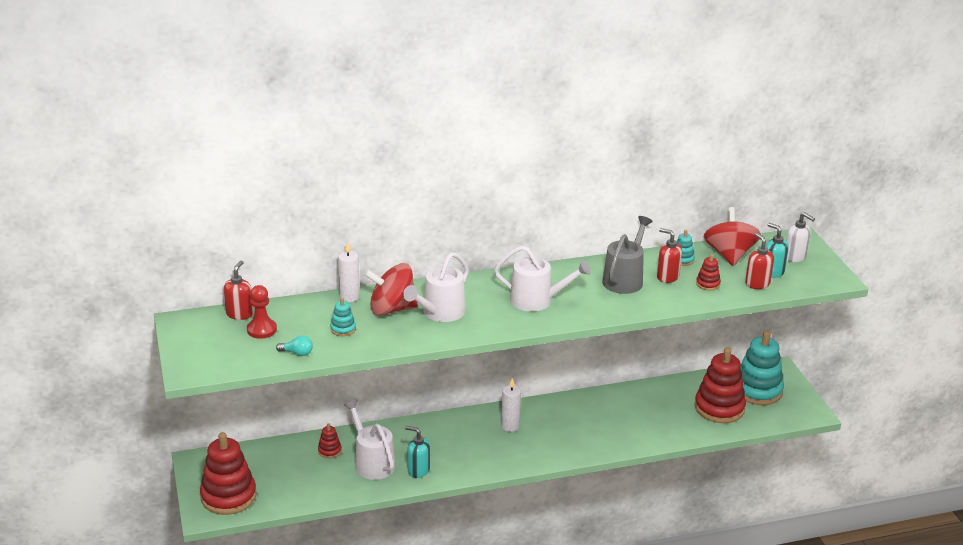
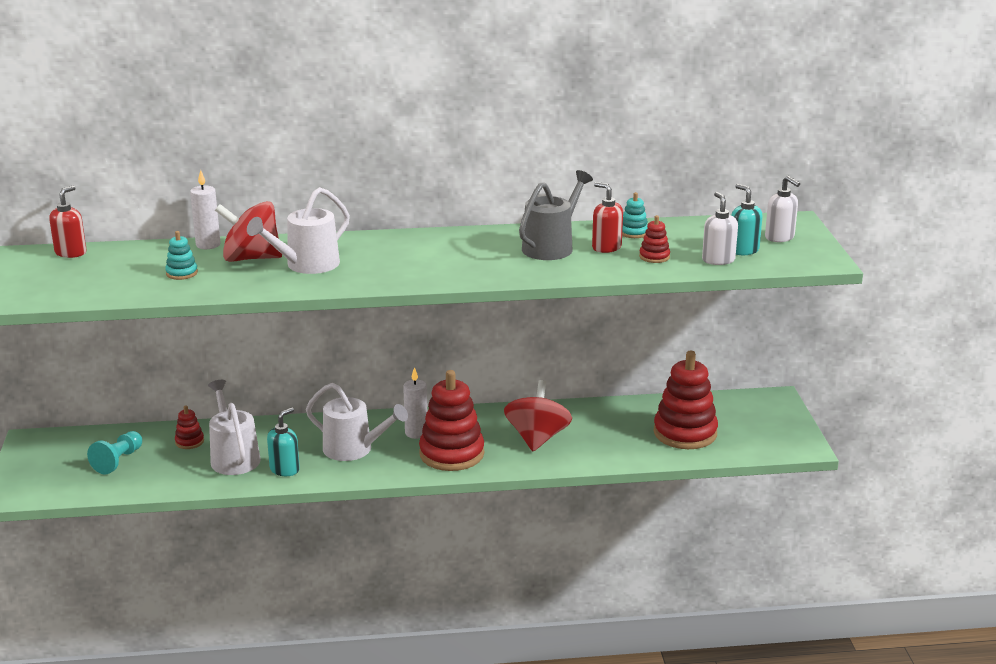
camera: 10 degrees right, 5 degrees down
red stacking toy [200,432,257,515] -> red stacking toy moved to [419,370,484,471]
red pawn [247,285,277,339] -> none
turquoise light bulb [276,335,313,356] -> none
turquoise soap dispenser [405,426,430,478] -> turquoise soap dispenser turned 90 degrees clockwise [267,407,300,476]
white watering can [494,246,591,312] -> white watering can moved to [306,383,408,461]
red spinning top [704,207,761,266] -> red spinning top moved to [504,380,572,451]
turquoise stacking toy [740,330,784,405] -> none
red soap dispenser [745,233,774,289] -> white soap dispenser [702,192,738,265]
none -> turquoise pawn [87,431,142,474]

